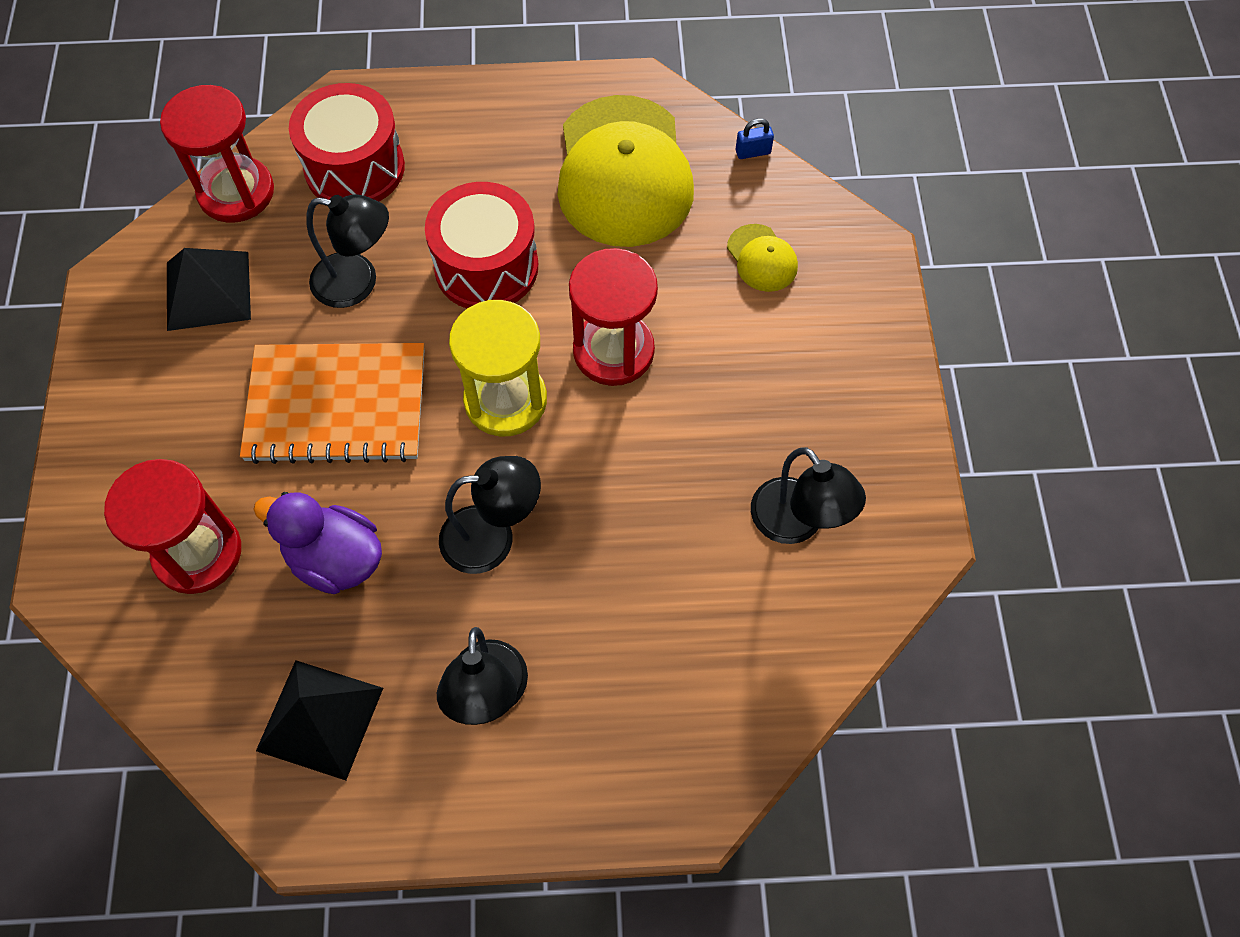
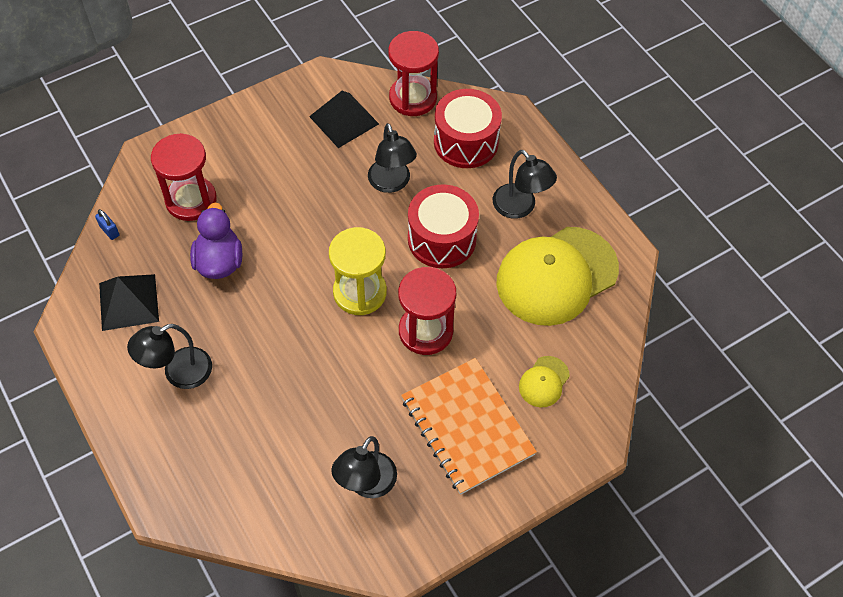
camera: 60 degrees right, 5 degrees down
orange notebook [240,343,425,464] -> orange notebook moved to [401,358,537,495]
black lamp [439,456,541,574] -> black lamp moved to [493,150,557,219]
blue padlock [736,118,774,159] -> blue padlock moved to [95,209,120,240]

